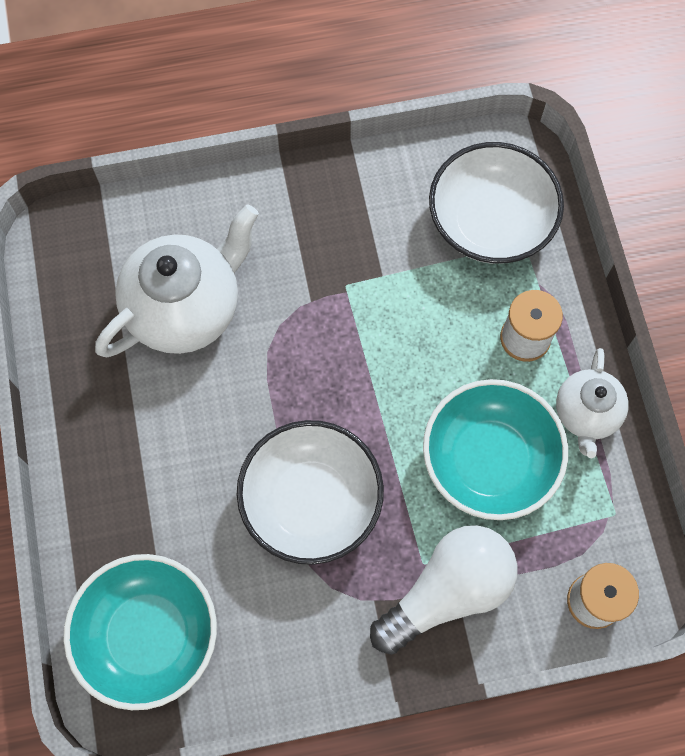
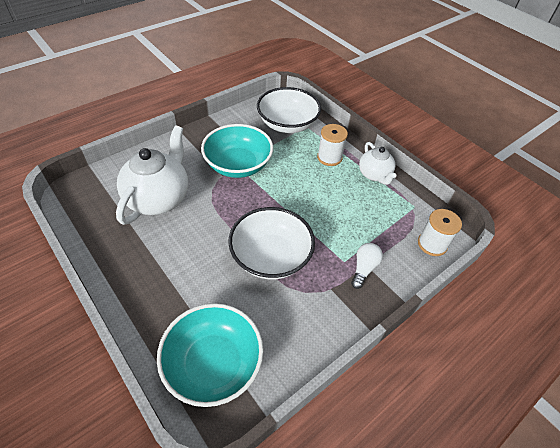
camera: 30 degrees left, 20 degrees down
white light bulb [370,525,518,655] -> white light bulb [351,243,383,289], size x0.53
turquoise bowl [423,379,568,520] -> turquoise bowl moved to [201,124,273,178]

